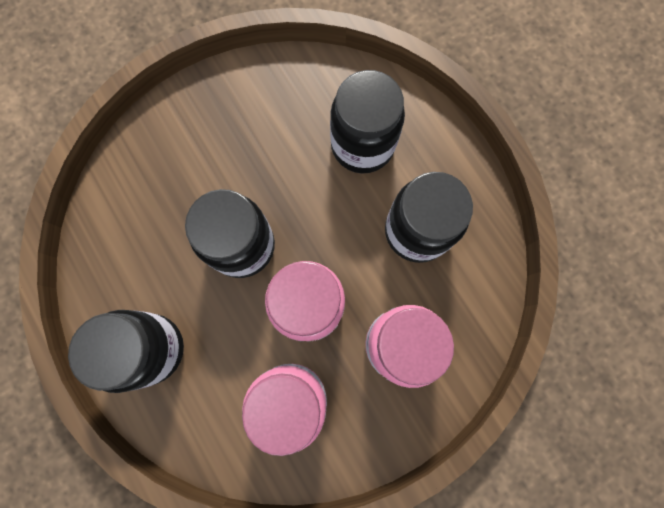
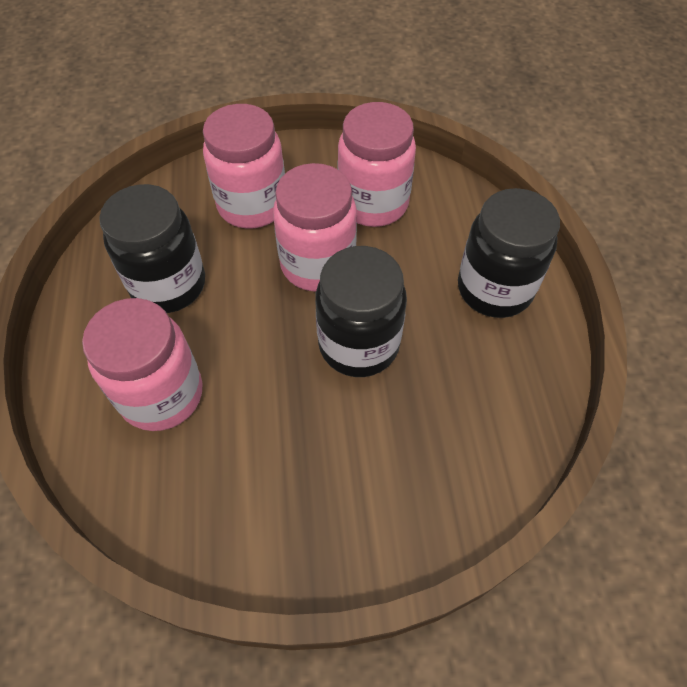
camera: 155 degrees left, 20 degrees down
black jar [330,70,405,174] -> pink jar [82,298,203,431]

